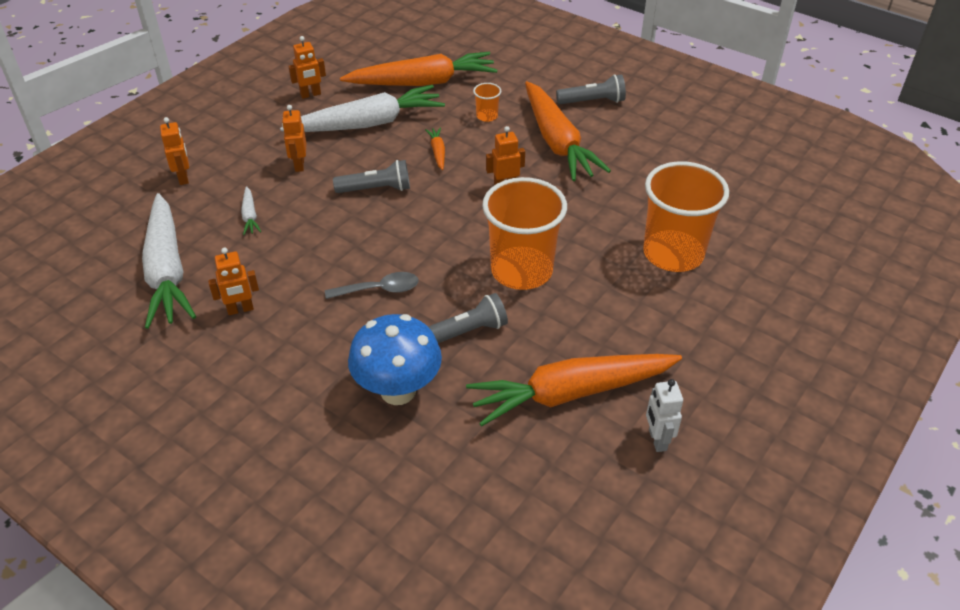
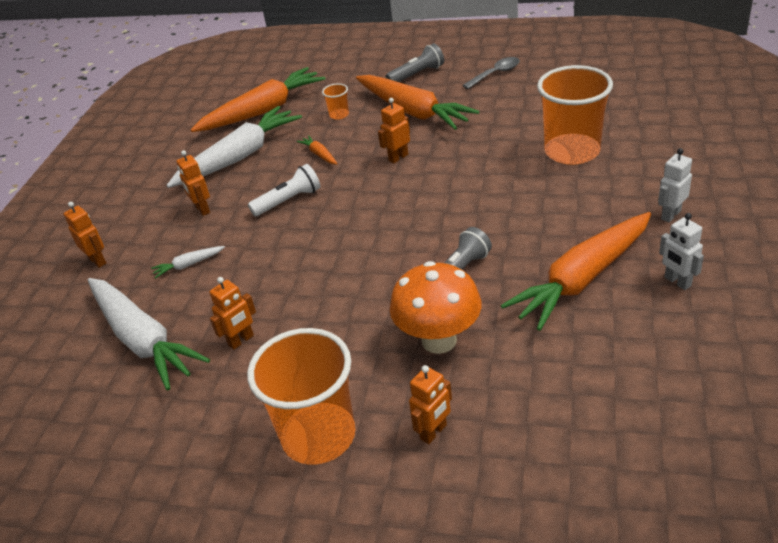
camera: 20 degrees left, 5 degrees down
white carrot [241,186,261,235] -> white carrot turned 105 degrees clockwise [151,246,225,278]
orange robot [289,36,326,99] -> orange robot moved to [409,365,452,444]
grey spoon [325,272,419,299] -> grey spoon moved to [462,57,520,89]
grey flashlight [333,160,410,193] -> white flashlight [248,164,320,216]
blue mushroom [348,314,442,405] -> orange mushroom [390,261,481,354]
orange cup [482,177,567,290] -> orange cup moved to [247,328,355,465]
none -> white robot [658,148,692,222]

